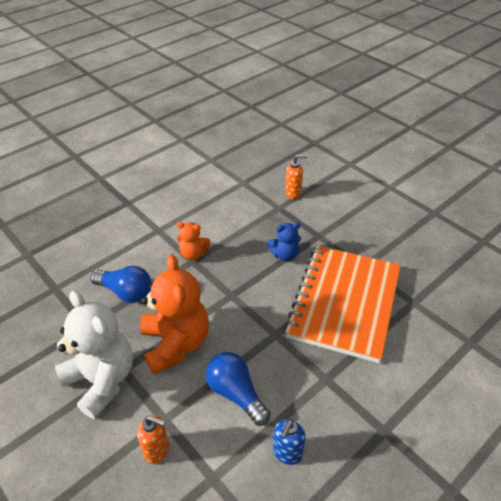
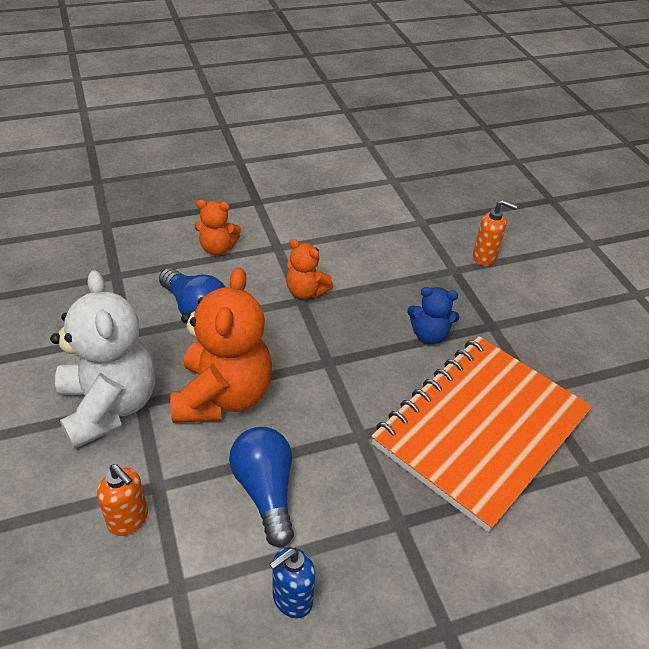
camera: 20 degrees right, 0 degrees up
none -> orange teddy bear [194,200,241,255]

